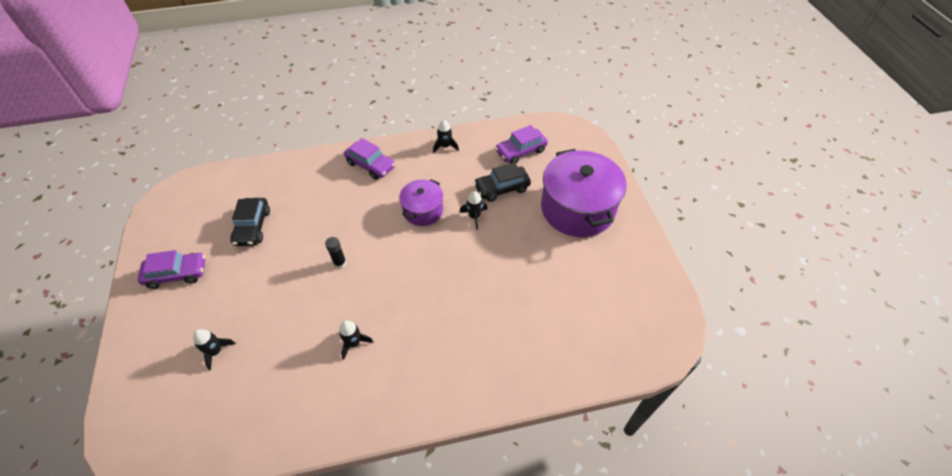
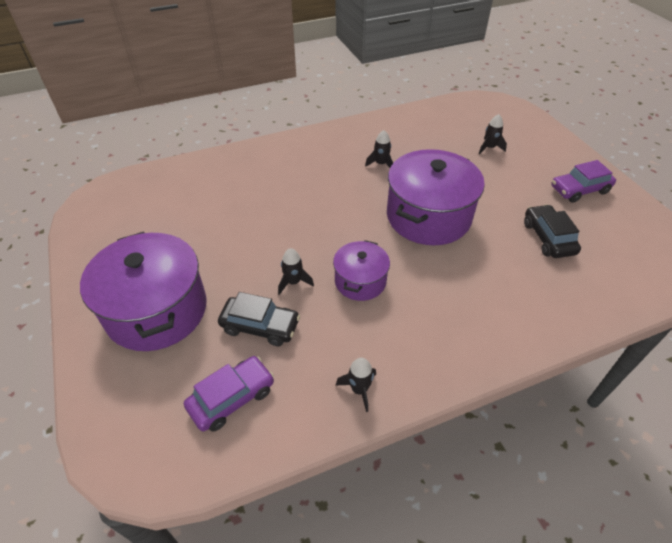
camera: 170 degrees right, 5 degrees down
black glue stick [325,237,347,269] -> purple pot [387,149,485,245]
purple car [344,138,395,180] -> none
black car [474,162,531,202] -> black car turned 45 degrees clockwise [218,292,300,346]

